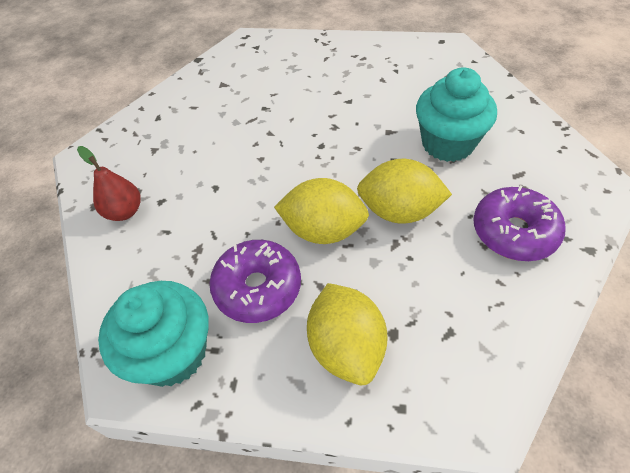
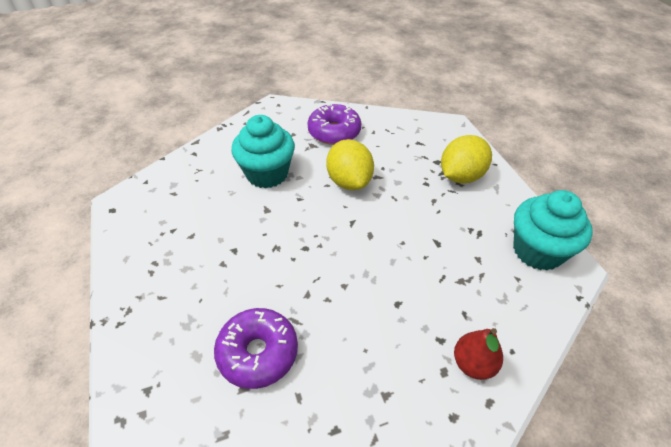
camera: 120 degrees left, 5 degrees down
purple donut [210,240,301,323] -> purple donut moved to [214,308,298,389]
yellow lemon [274,178,369,244] -> none

